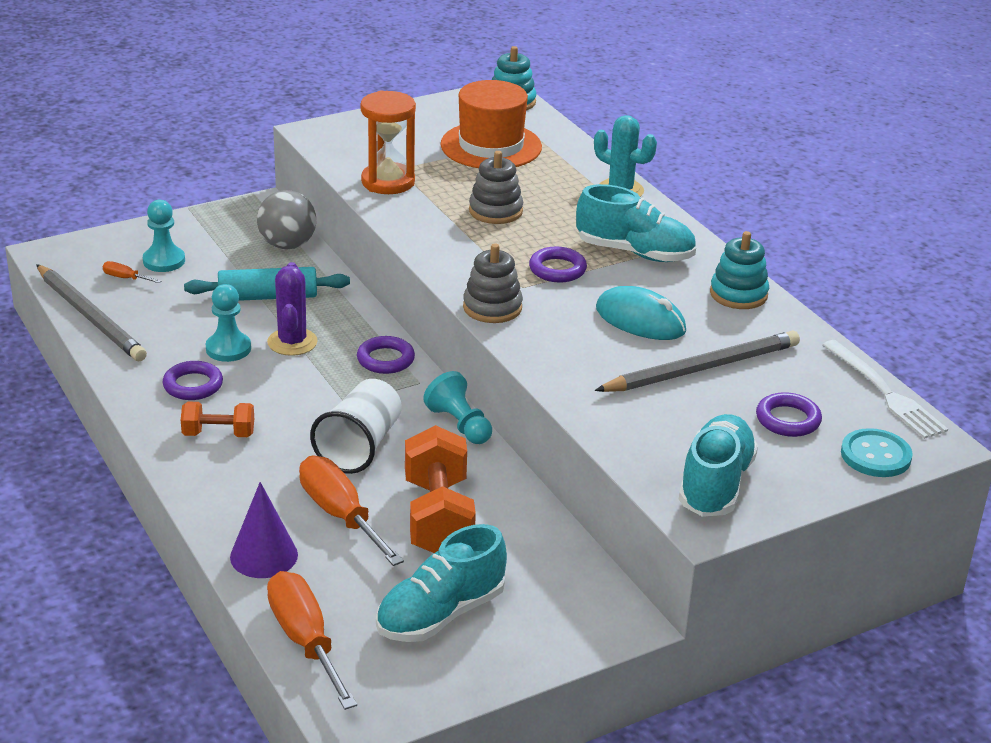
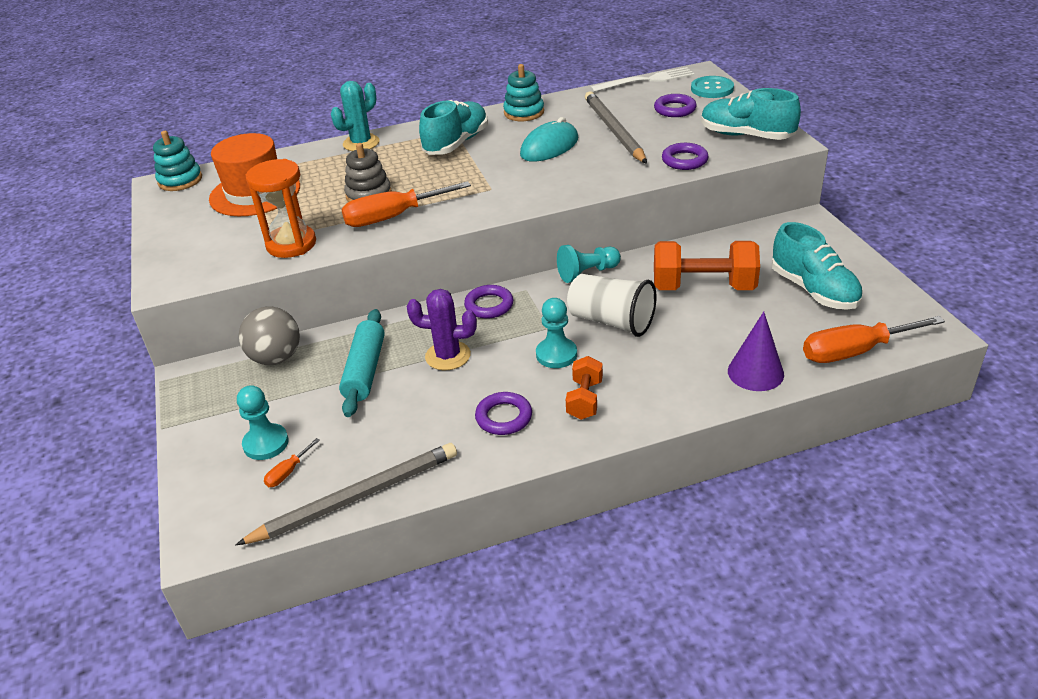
camera: 75 degrees left, 5 degrees up
turquoise pawn [206,284,251,362] -> turquoise pawn moved to [536,298,577,368]
orange screwdriver [299,456,404,566] -> orange screwdriver moved to [341,181,471,227]
grey stacking toy [463,244,523,323] -> none
purple ring [529,247,587,283] -> purple ring moved to [662,143,709,170]

